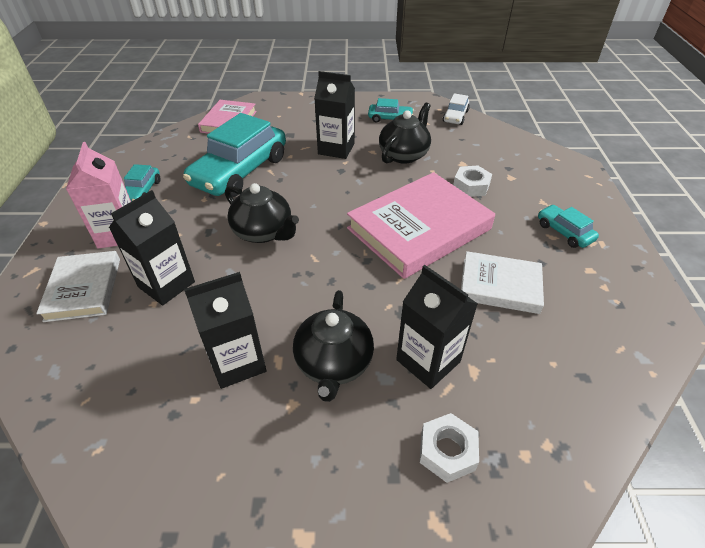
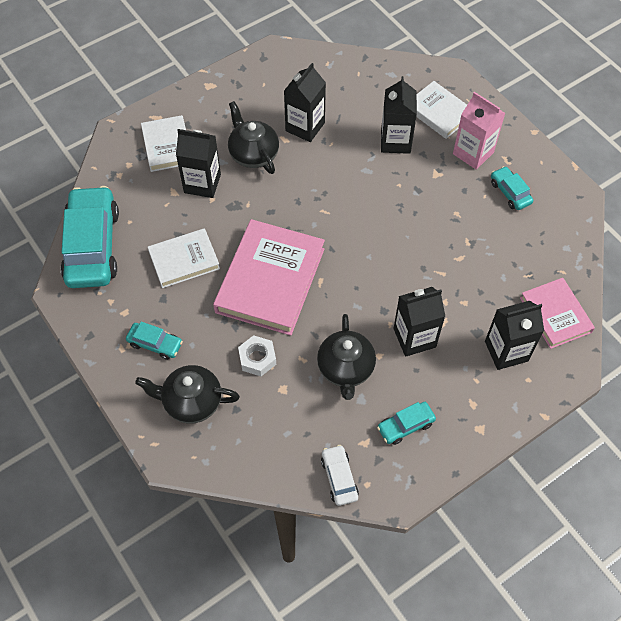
camera: 145 degrees right, 15 degrees up
turquoise car [183,113,286,197] -> turquoise car moved to [61,186,119,288]
black teapot [225,183,299,243] -> black teapot moved to [135,365,240,424]
white nut [420,413,479,483] -> white book [141,115,186,172]
none -> black carton [485,301,544,370]

